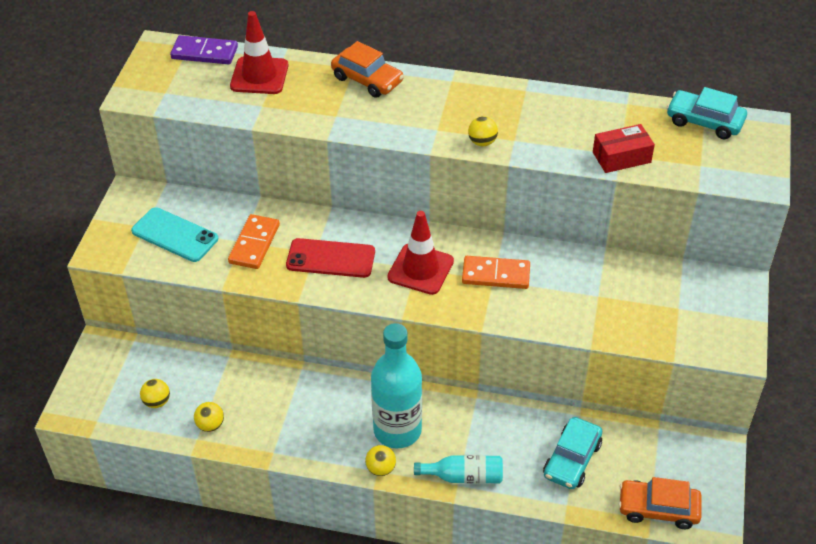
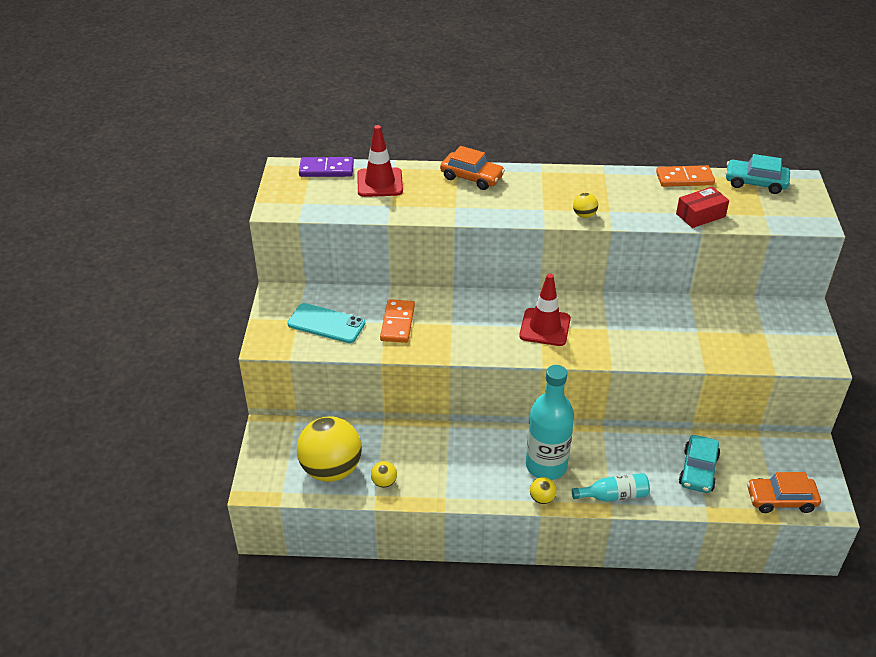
camera: 10 degrees left, 5 degrees down
yellow ball [140,379,170,408] -> yellow ball [297,416,362,482], size x2.47
red phone [286,238,375,278] -> none
orange domino [462,256,530,289] -> orange domino moved to [656,165,715,187]

